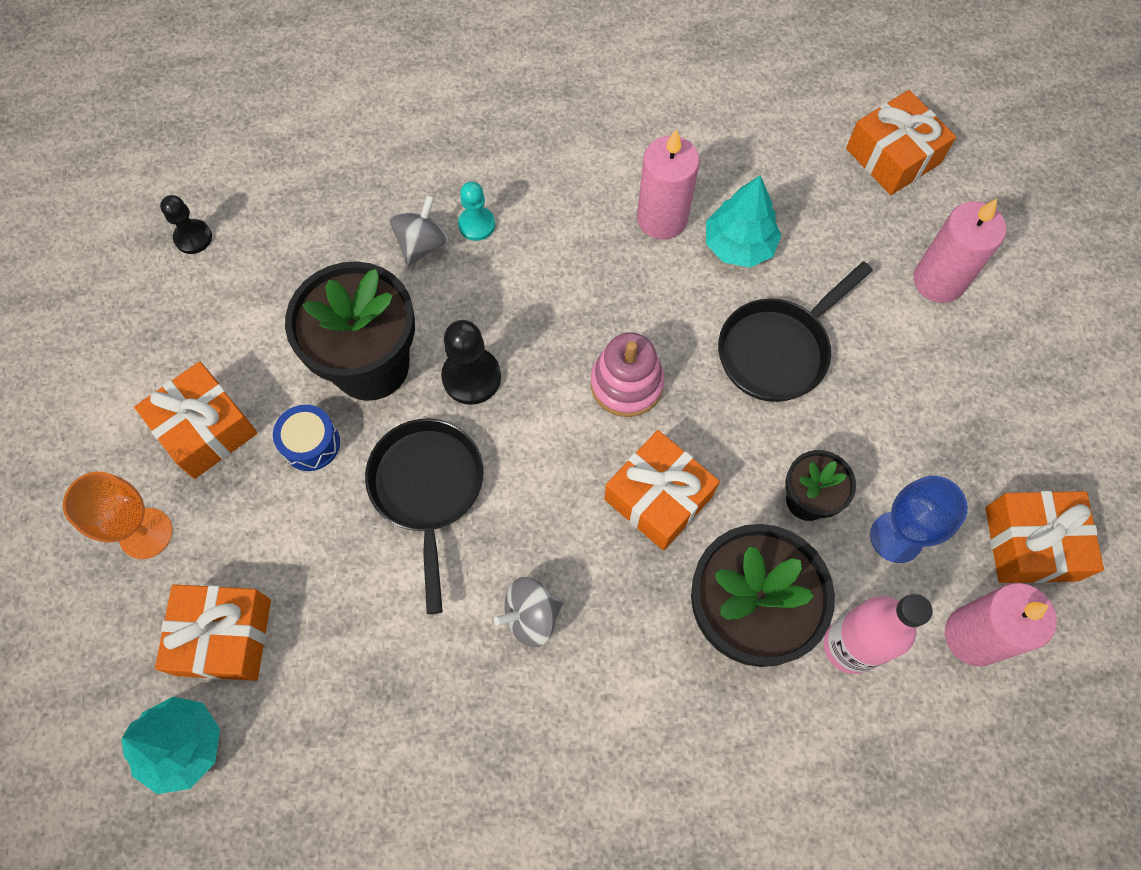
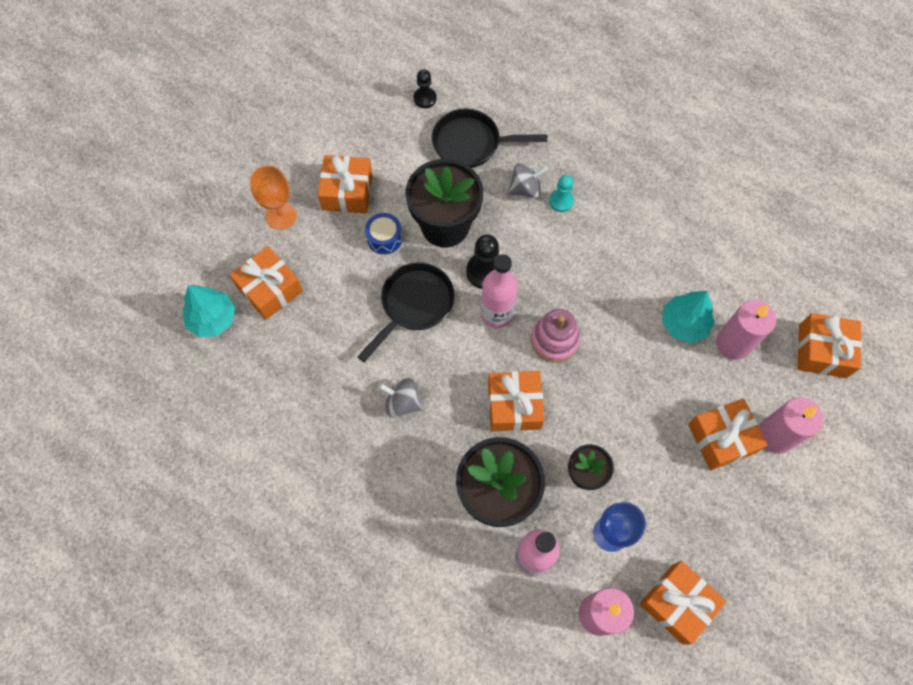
camera: 45 degrees right, 0 degrees up
pink candle [637,129,700,240] -> pink candle moved to [716,300,776,360]
black pan [718,262,873,402] -> black pan moved to [432,109,547,168]
none -> pink bottle [481,254,518,329]
none -> orange gift [688,398,768,470]

